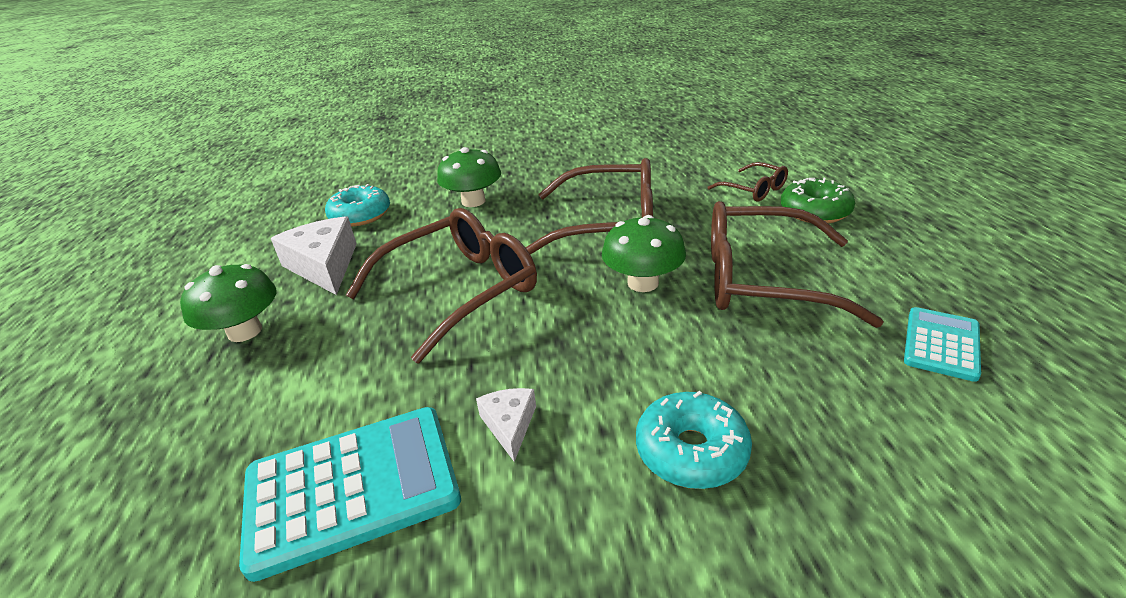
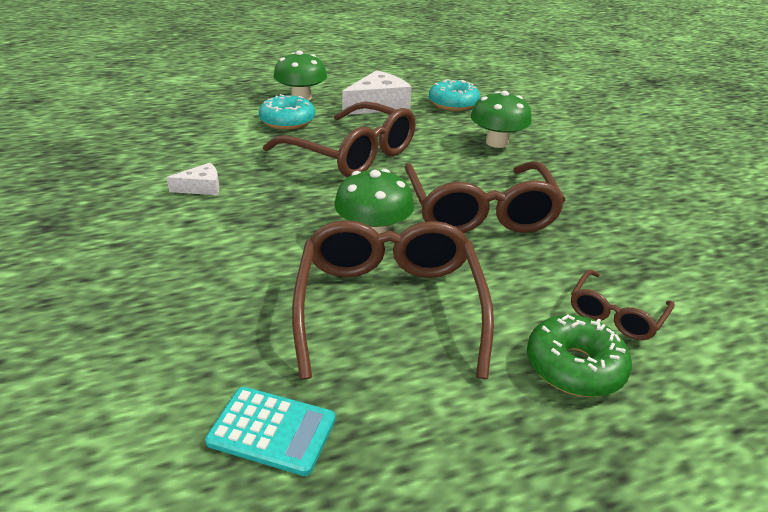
camera: 75 degrees right, 0 degrees up
turquoise calculator [239,407,461,582] -> none
turquoise donut [636,391,752,489] -> turquoise donut moved to [259,94,315,130]

